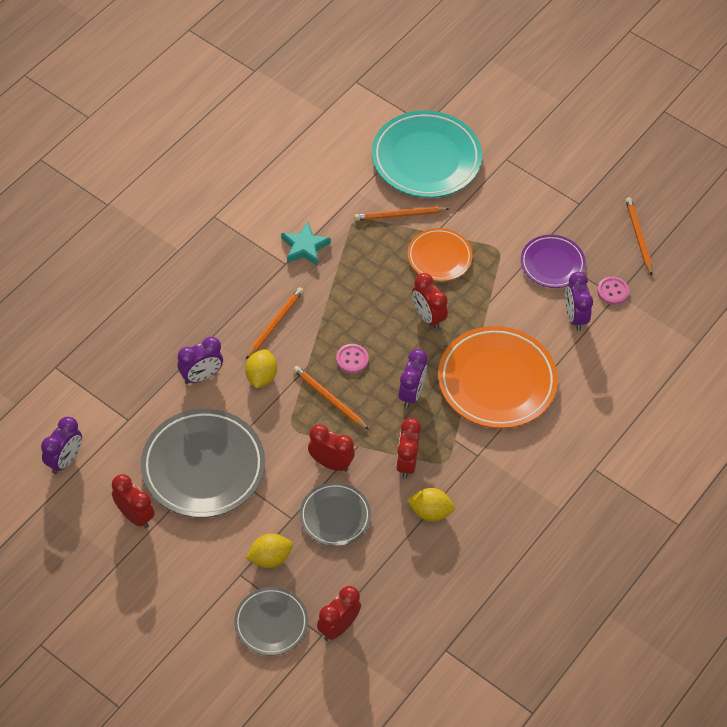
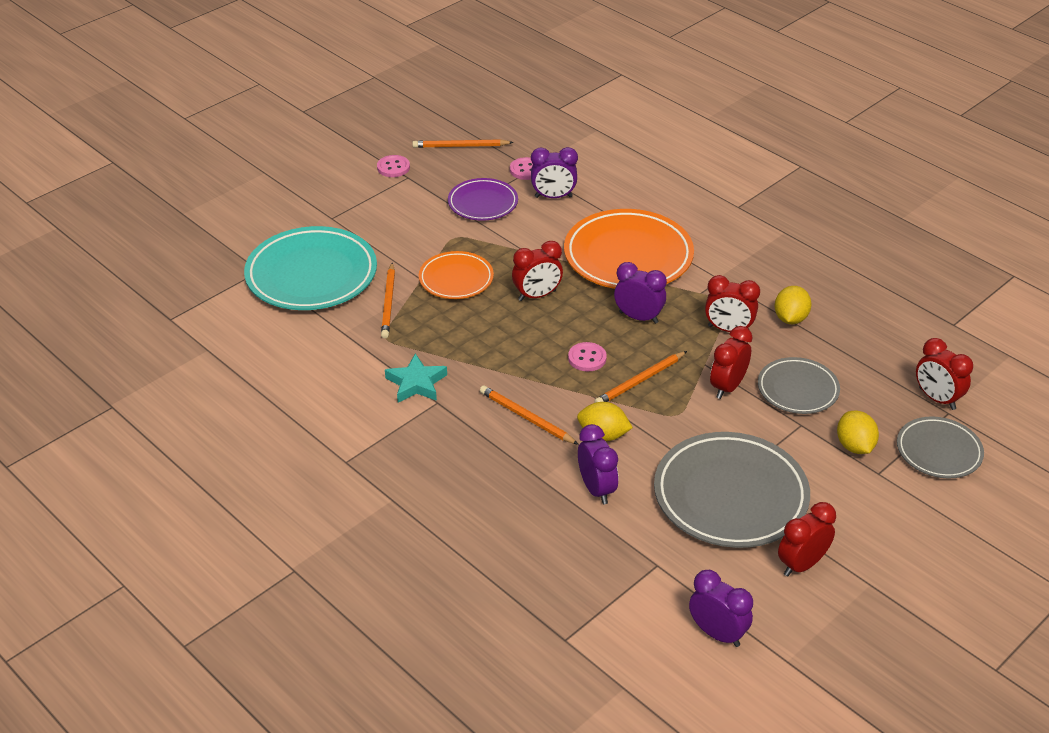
camera: 80 degrees left, 15 degrees down
none -> pink button [377,155,410,177]

